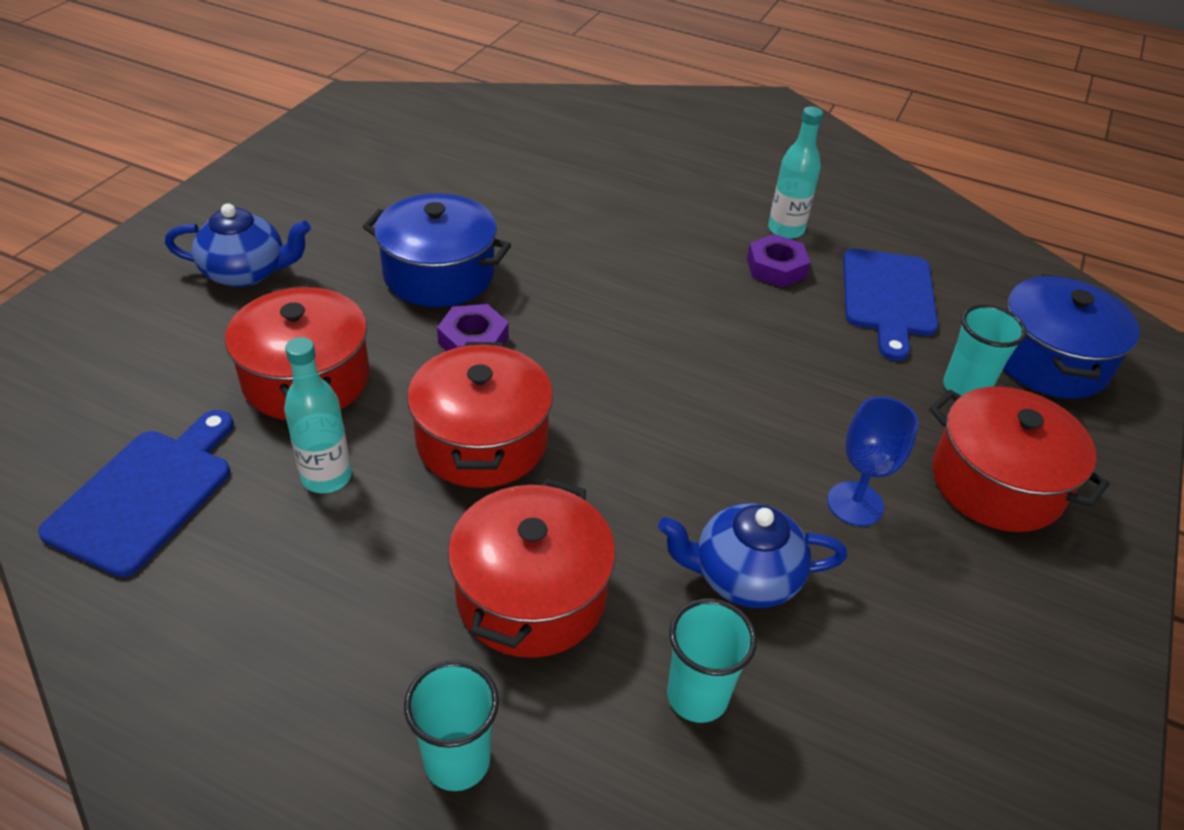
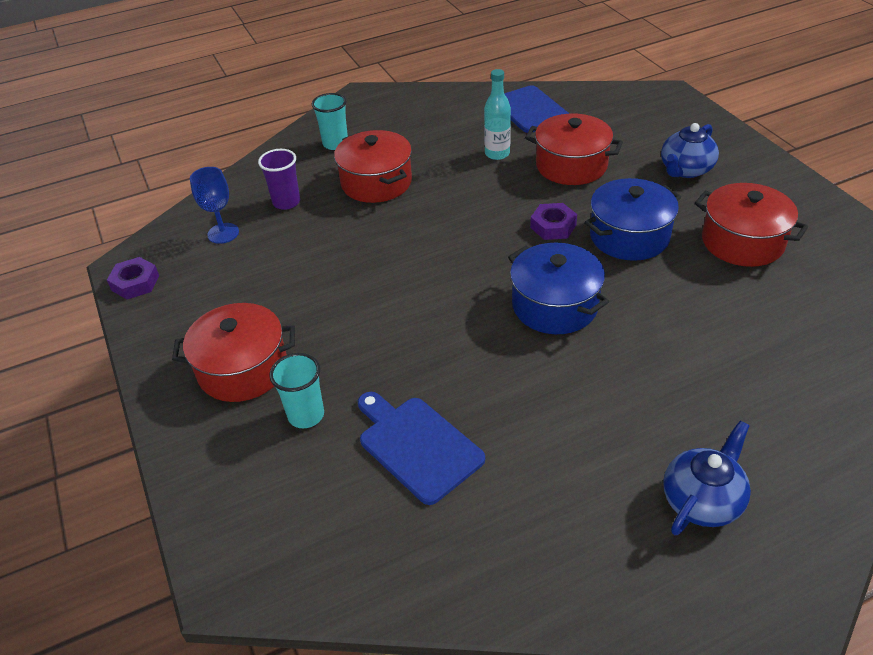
camera: 135 degrees right, 0 degrees up
red pot [407,342,553,488] -> red pot moved to [695,183,808,267]
blue teapot [658,503,847,608] -> blue teapot moved to [663,421,751,535]
turquoise cup [667,599,757,723] -> purple cup [258,149,300,210]
purple nut [747,234,810,288] -> purple nut moved to [107,257,159,299]
turquoise bottle [768,107,823,239] -> none
blue goblet [827,397,919,526] -> blue goblet moved to [190,167,239,244]
blue pot [1003,274,1140,399] -> blue pot moved to [508,242,609,334]

